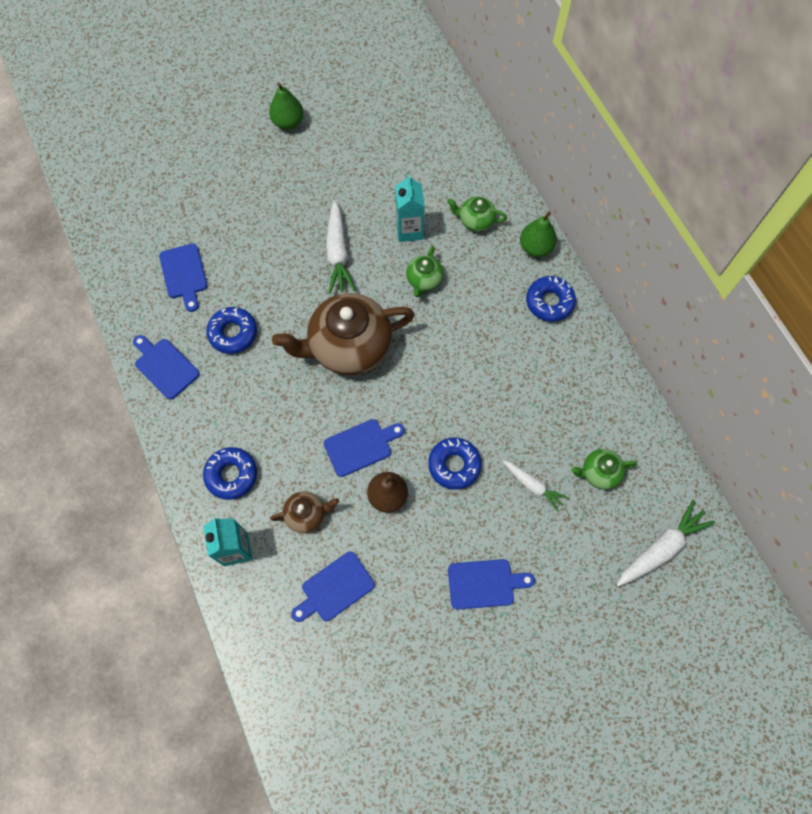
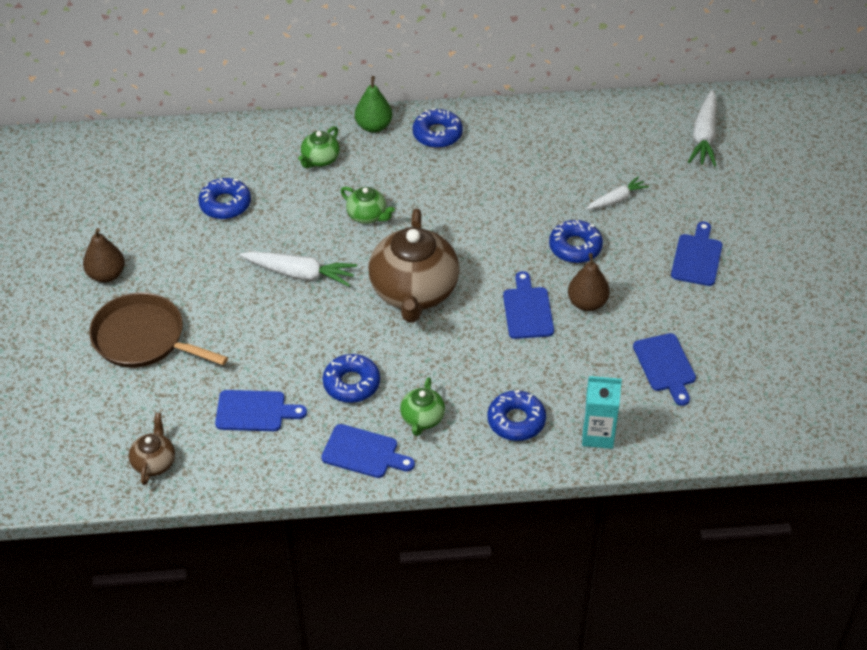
camera: 70 degrees left, 20 degrees down
blue cutting board [133,335,200,400] -> blue cutting board turned 135 degrees counterclockwise [321,424,415,478]
green pear [269,82,304,130] -> brown pear [83,228,125,283]
brown teapot [270,491,339,533] -> brown teapot moved to [129,413,175,485]
turquoise carton [395,174,425,242] -> none
green teapot [571,449,637,490] -> green teapot moved to [400,377,445,436]
white carrot [616,500,715,587] -> white carrot turned 150 degrees counterclockwise [688,90,717,167]
none -> brown pan [89,292,228,368]
none -> blue donut [198,178,251,219]

